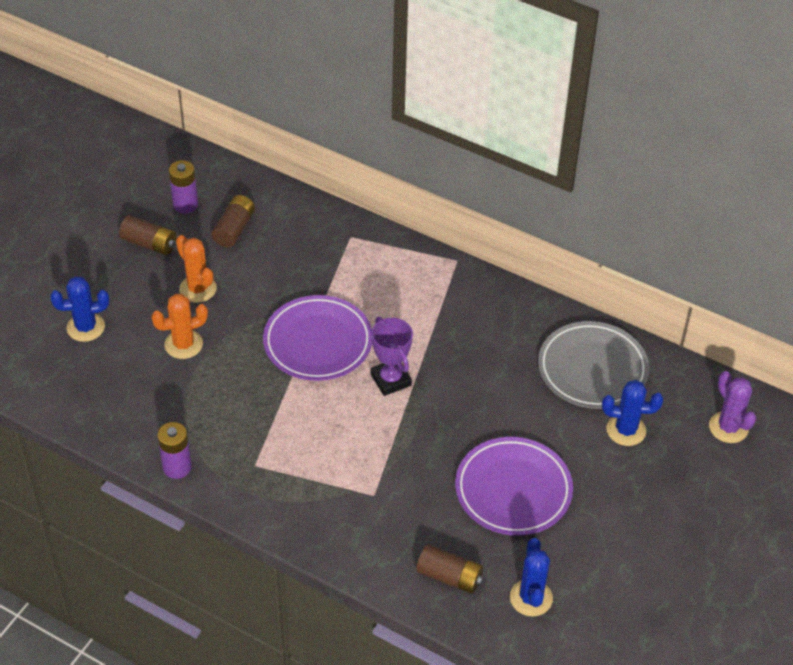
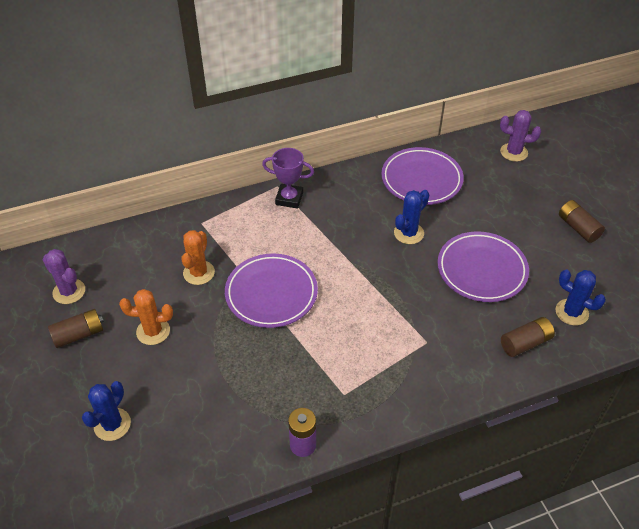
camera: 50 degrees left, 0 degrees up
orange cactus [151,294,208,359] -> orange cactus moved to [181,230,215,285]
purple battery [169,160,198,214] -> purple cactus [42,249,85,304]
brown battery [212,195,255,248] -> brown battery moved to [559,200,605,243]
purple trophy [370,317,413,396] -> purple trophy moved to [262,148,314,208]
grey plate [538,321,649,409] -> purple plate [381,147,464,205]
blue cactus [602,380,663,446] -> blue cactus moved to [394,190,429,244]

